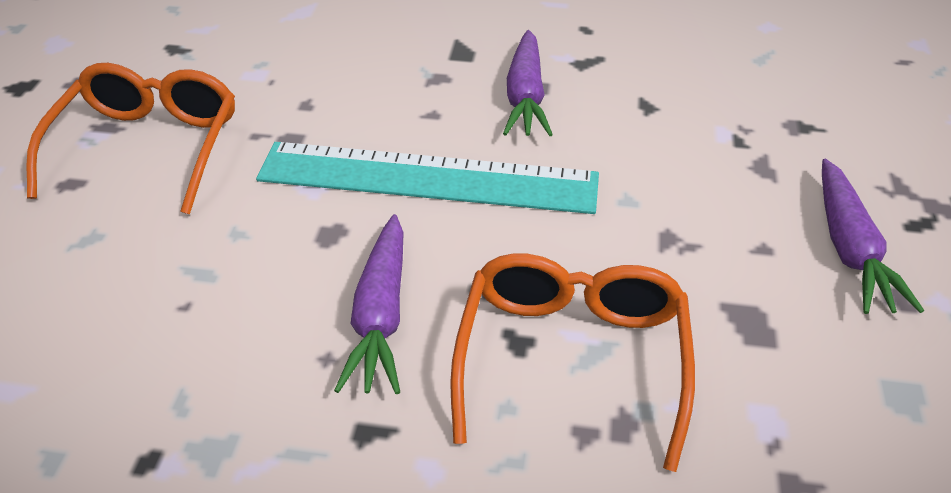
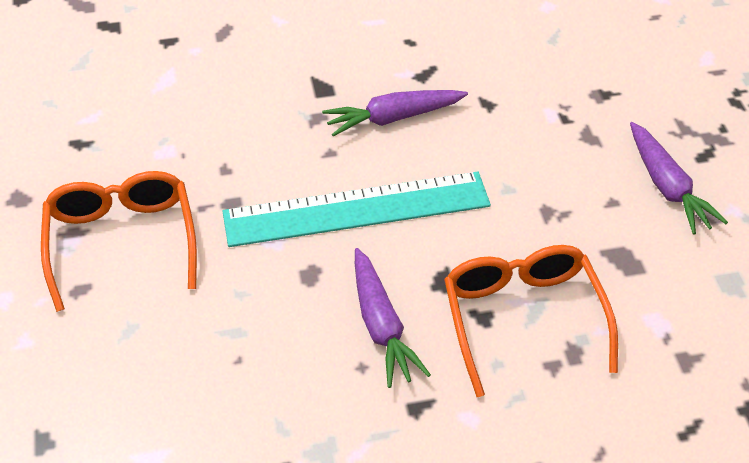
camera: 20 degrees left, 5 degrees up
purple carrot [503,30,553,136] -> purple carrot turned 90 degrees clockwise [322,90,468,137]

